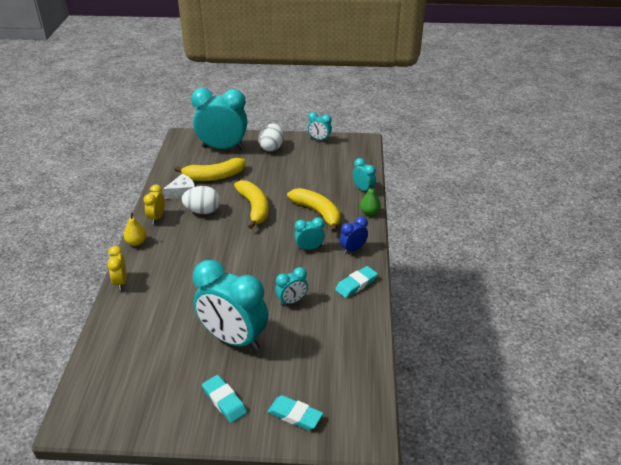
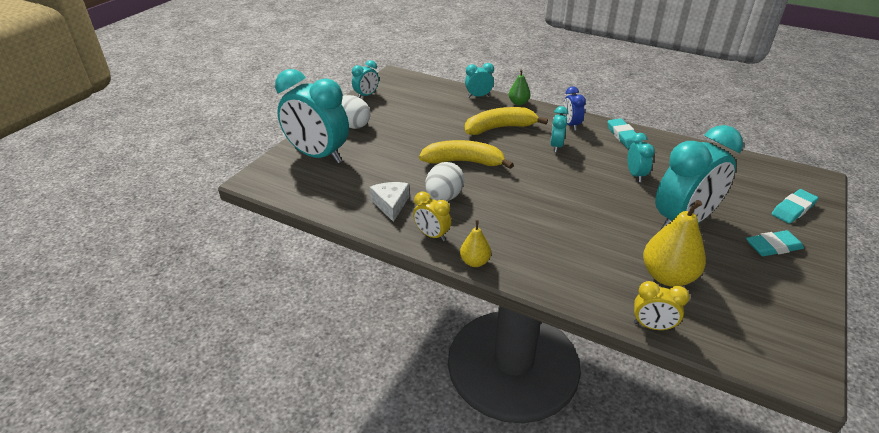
camera: 65 degrees left, 0 degrees up
yellow clock [108,246,127,290] -> yellow clock moved to [634,281,690,331]
yellow banana [174,158,245,181] -> none
turquoise clock [191,88,247,149] -> turquoise clock turned 90 degrees counterclockwise [275,69,349,163]
none -> yellow pear [643,200,706,287]

